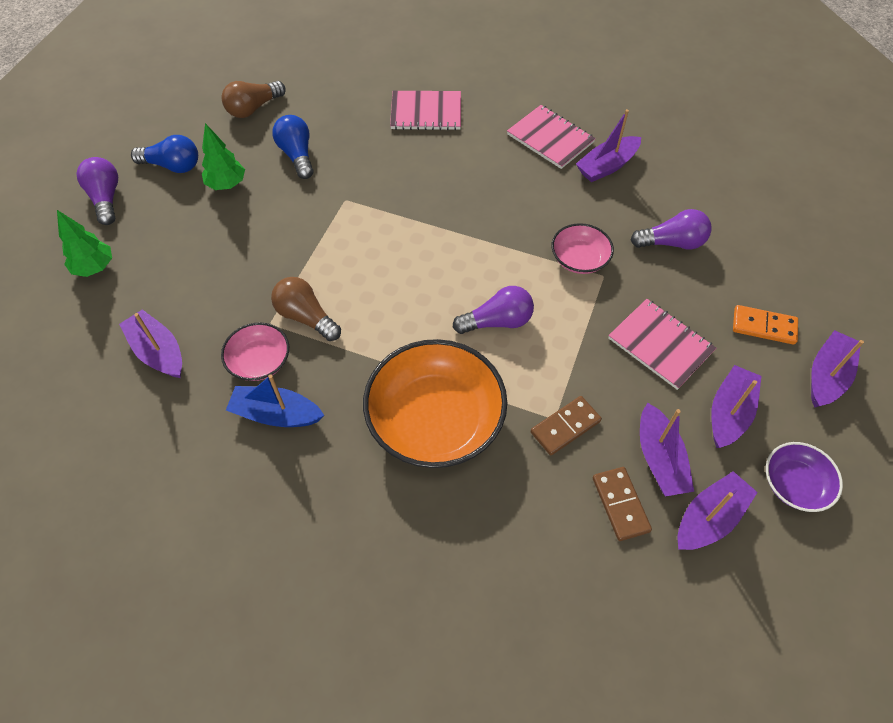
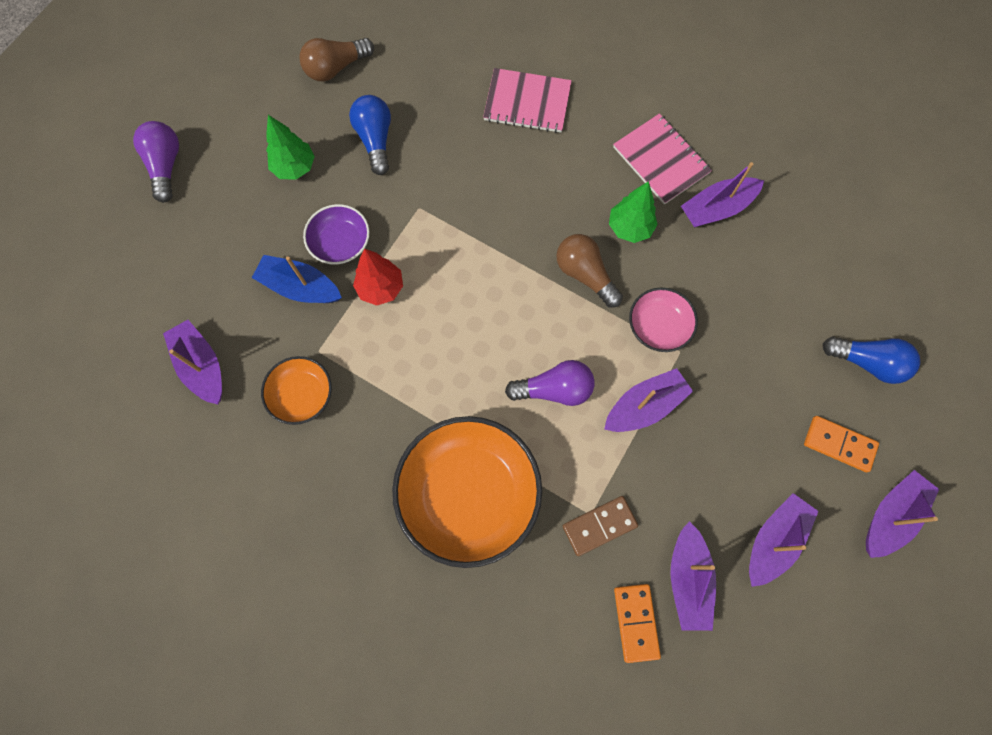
camera: 10 degrees right, 15 degrees up
green tree [57,210,112,277] -> green tree moved to [609,181,658,243]
blue light bulb [131,135,198,173] -> blue light bulb moved to [823,336,920,384]
pink bowl [221,322,289,381] -> orange bowl [261,356,332,425]
blue boat [226,374,324,427] -> blue boat moved to [252,255,342,303]
brown light bulb [271,277,341,341] -> brown light bulb moved to [556,234,623,307]
brown domino [593,467,652,541] -> orange domino [614,584,661,663]
pink notebook [608,299,716,390] -> none
purple light bulb [631,209,712,250] -> none
purple boat [678,471,758,550] -> purple boat moved to [604,368,693,432]
purple bowl [766,442,843,512] -> purple bowl moved to [303,204,370,264]
none -> red tree [353,249,403,306]

